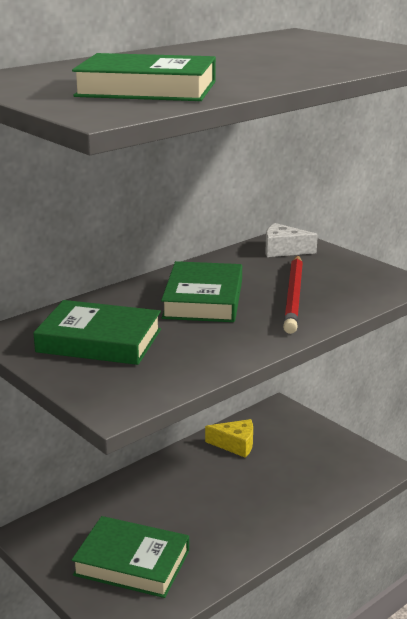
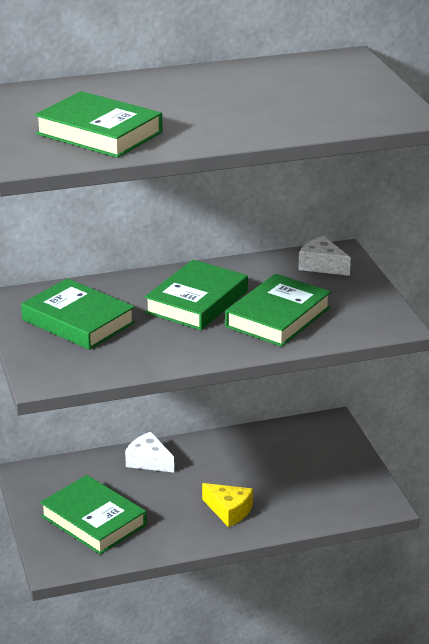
camera: 25 degrees right, 5 degrees up
yellow cheese [205,419,253,458] -> yellow cheese moved to [202,483,253,527]
red pencil [283,255,303,334] -> green book [225,274,331,347]
none -> white cheese [125,432,174,473]

